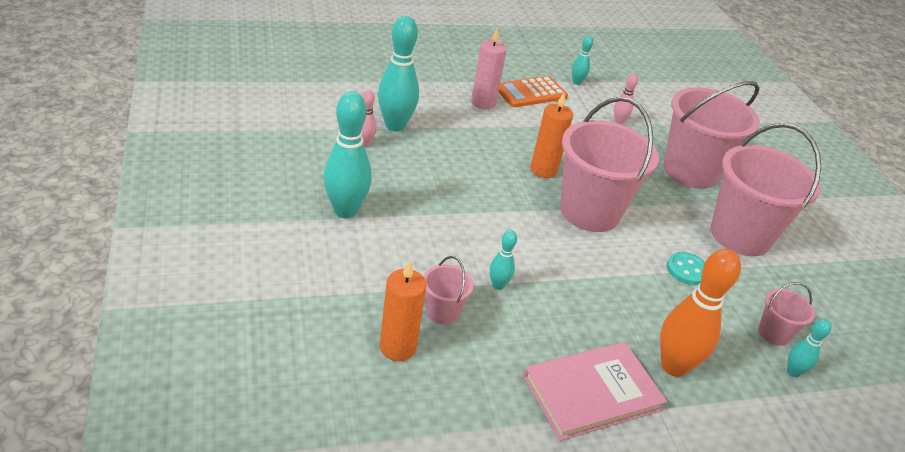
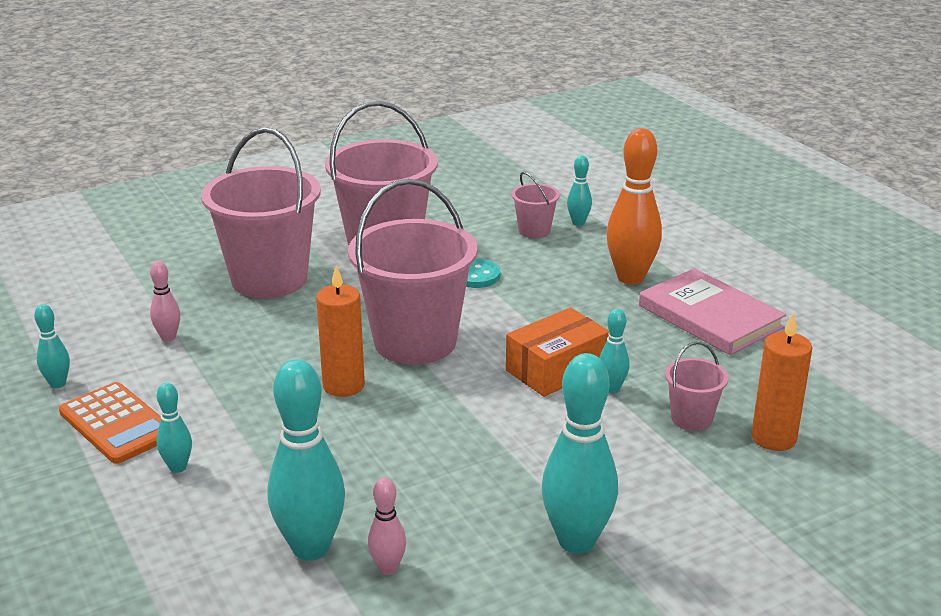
camera: 100 degrees left, 10 degrees down
pink candle [471,28,507,109] -> turquoise bowling pin [156,383,192,473]
none -> orange box [506,308,609,397]

